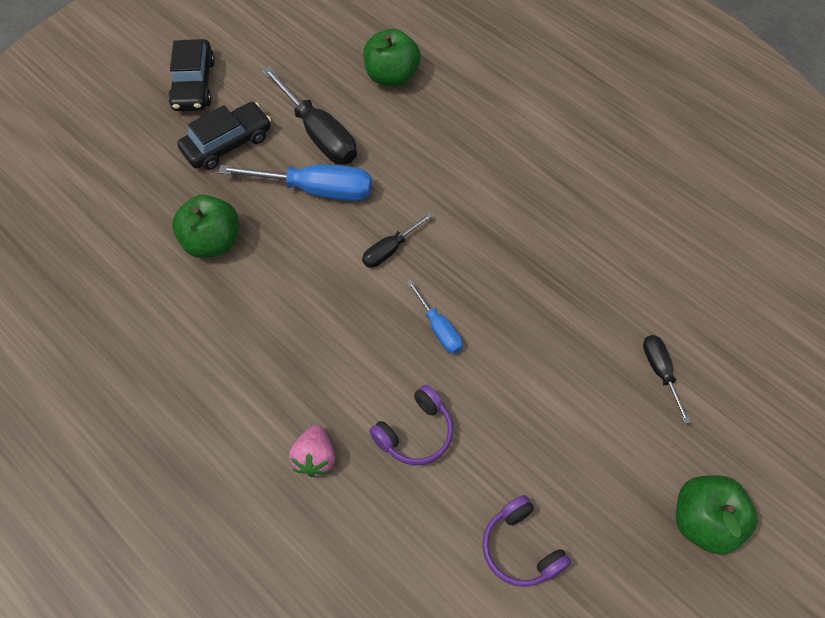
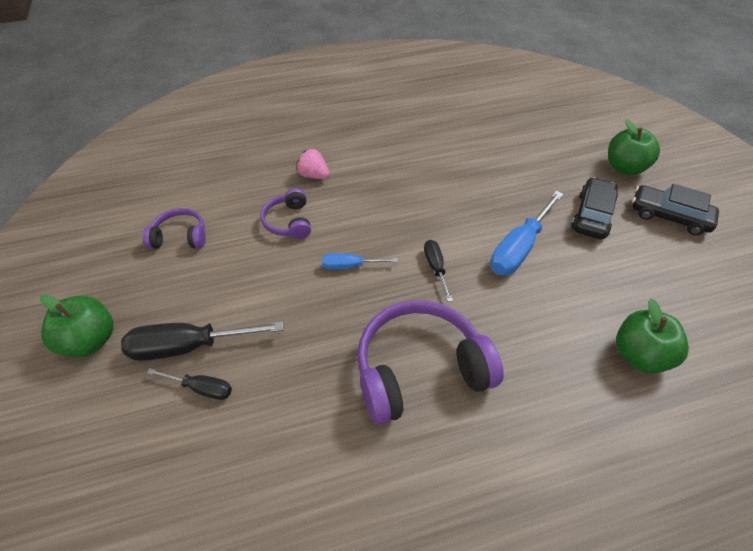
camera: 120 degrees right, 10 degrees down
green apple [172,195,239,258] -> green apple moved to [608,119,660,175]
black car [177,102,271,170] -> black car turned 150 degrees counterclockwise [571,177,618,239]
black screwdriver [262,66,357,164] -> black screwdriver moved to [121,322,283,361]
none -> purple headphones [357,300,504,425]

